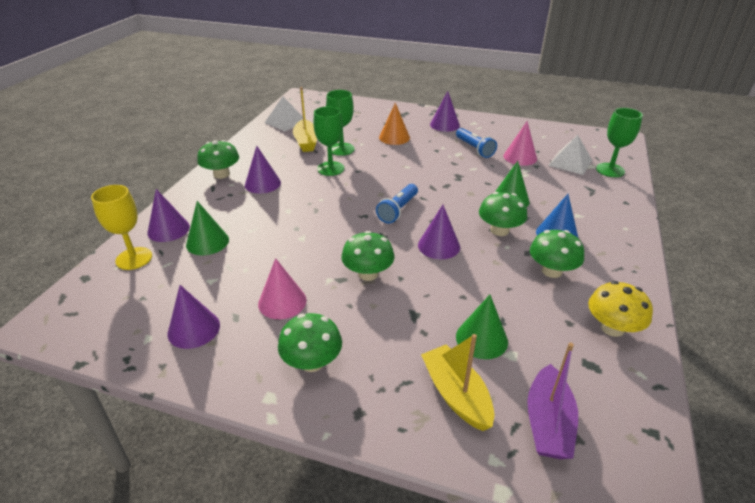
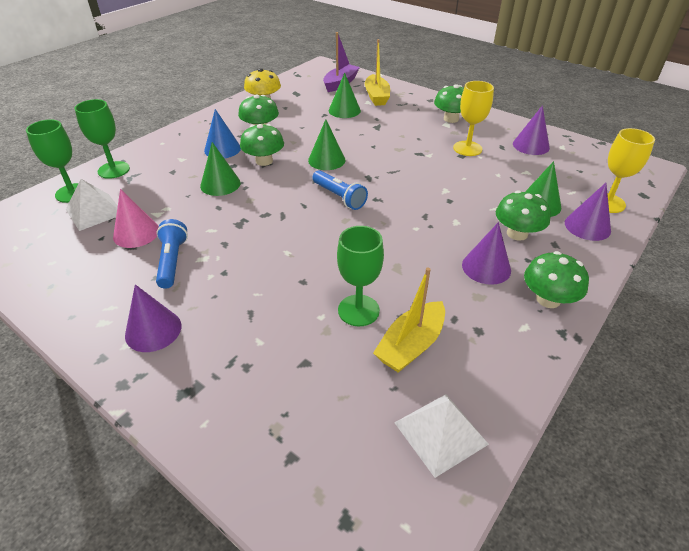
camera: 160 degrees left, 5 degrees up
pink cone [258,258,307,319] -> yellow goblet [453,81,494,156]
yellow boat [293,87,317,152] -> yellow boat turned 150 degrees counterclockwise [373,268,445,373]
green goblet [313,106,344,176] -> green goblet moved to [74,99,130,179]
green mushroom [341,231,394,281] -> green mushroom moved to [496,190,551,241]
blue flashlight [376,184,418,223] -> blue flashlight turned 90 degrees clockwise [312,170,368,210]
orange cone [379,103,410,145] -> none
purple cone [418,205,460,259] -> green cone [308,119,345,170]

